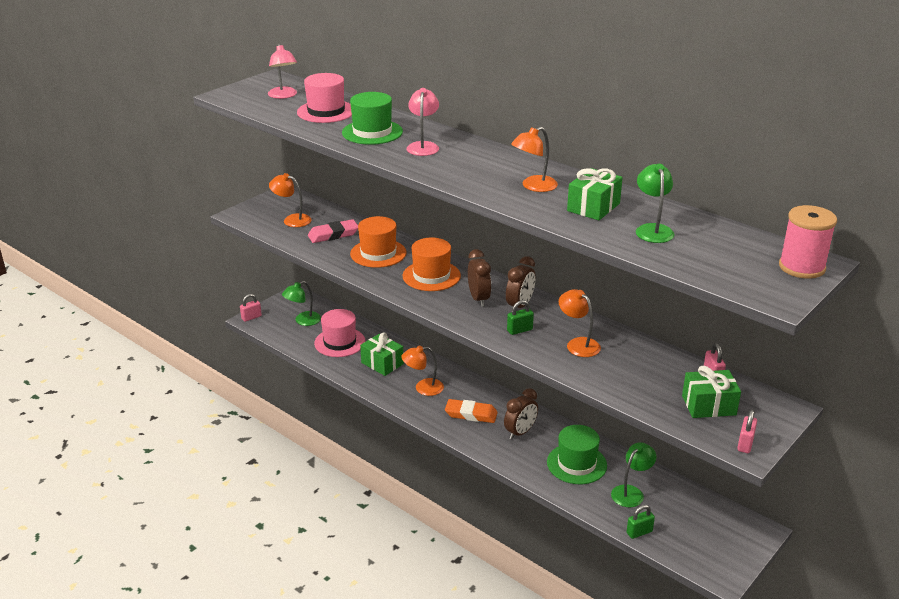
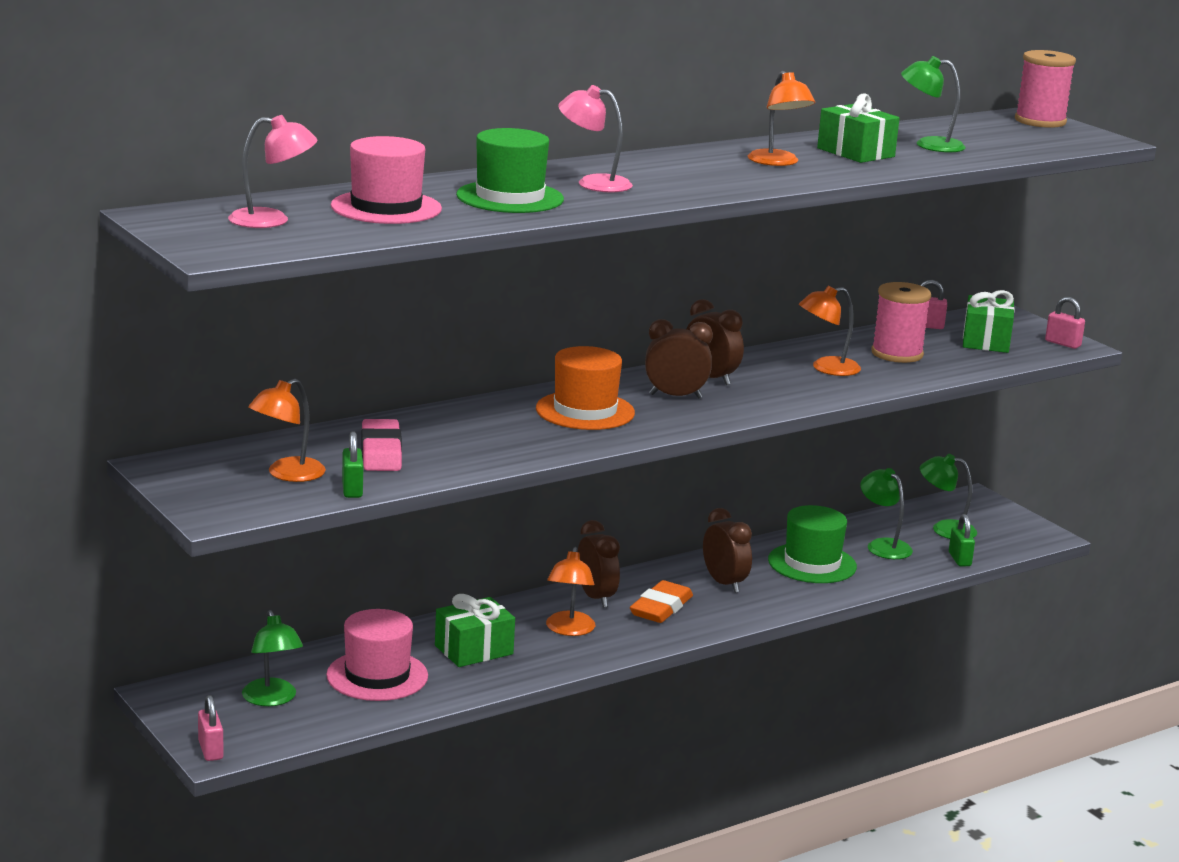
camera: 75 degrees left, 10 degrees down
orange hat [350,216,406,268] -> none
green padlock [507,300,534,335] -> green padlock moved to [342,431,364,498]
none -> brown clock [578,520,620,608]
none -> pink spool [871,282,931,363]
none -> green lamp [920,454,977,539]

